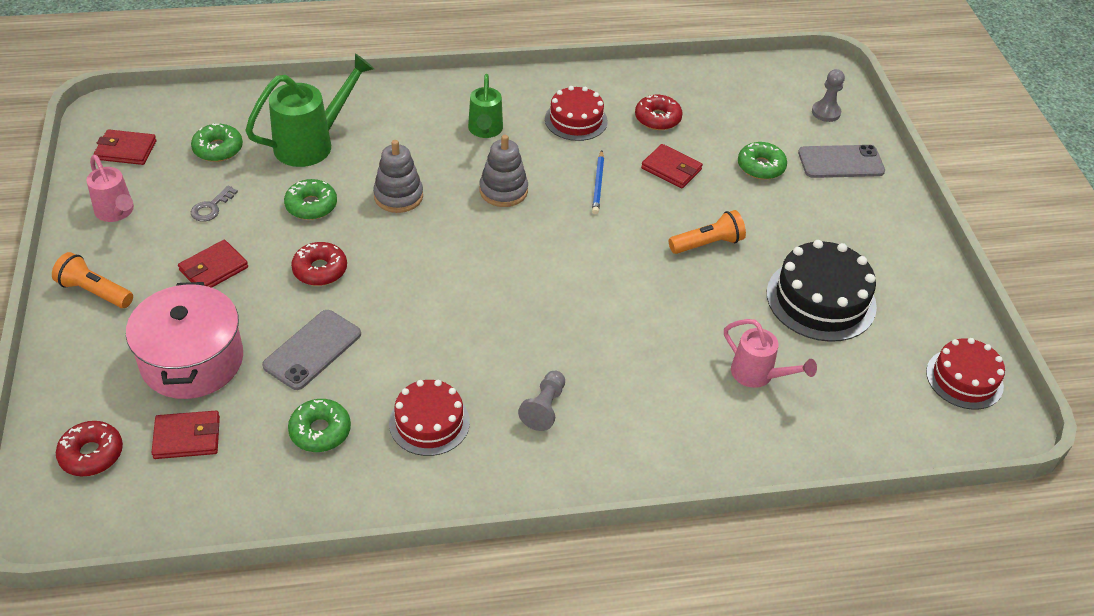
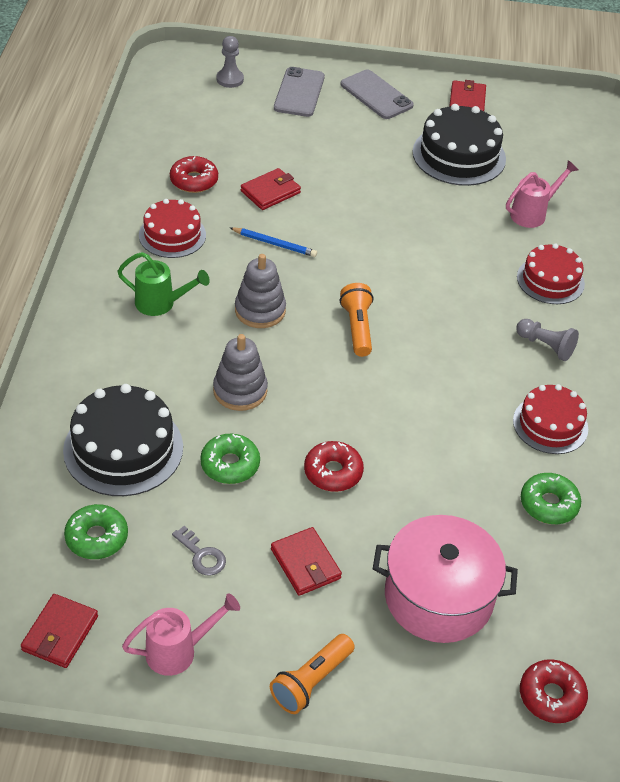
camera: 75 degrees left, 0 degrees up
red wallet [151,411,220,459] -> red wallet moved to [450,80,486,111]
green watering can [245,53,374,167] -> black cake [63,384,183,496]
grey phone [262,310,361,390] -> grey phone moved to [340,70,414,119]
orange flashlight [669,210,746,254] -> orange flashlight moved to [340,283,373,357]
green donut [738,142,787,180] -> none
red cake [926,338,1005,410] -> red cake moved to [517,243,585,304]

